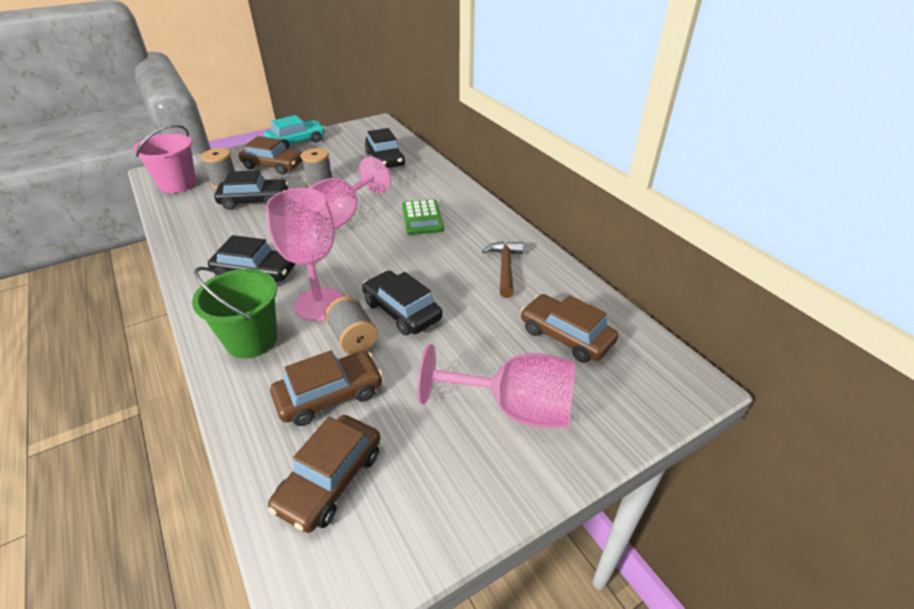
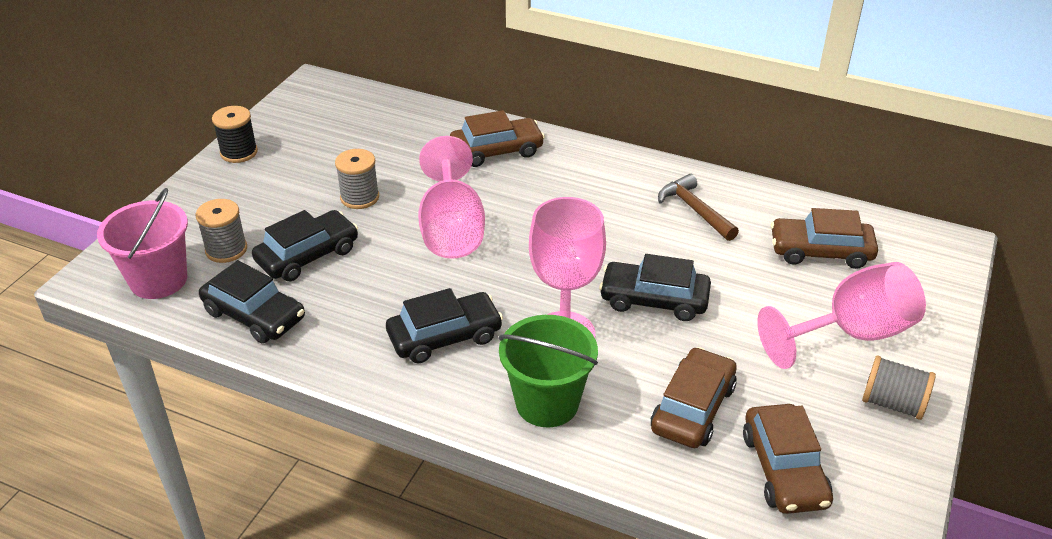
camera: 35 degrees left, 0 degrees up
brown car [239,136,303,175] -> brown car moved to [450,110,545,167]
turquoise car [264,115,325,149] -> black spool [212,106,258,163]
grey spool [325,296,378,354] -> grey spool moved to [862,356,936,420]
black car [365,128,405,168] -> black car moved to [199,260,305,343]
green calculator [402,199,444,235] -> none

